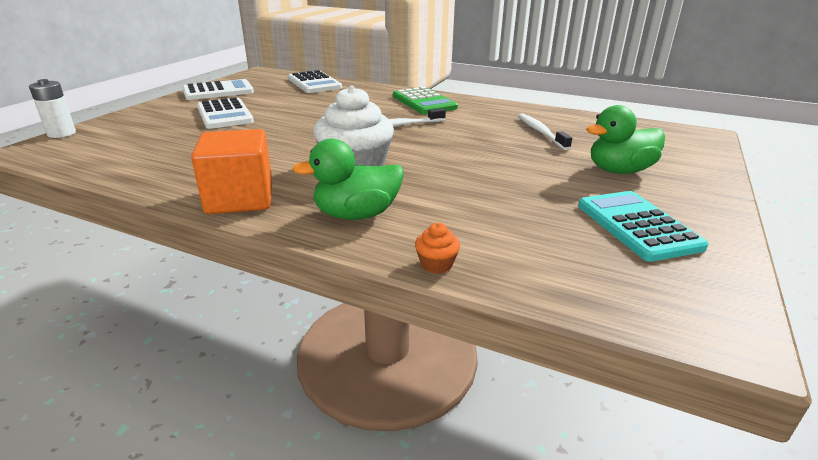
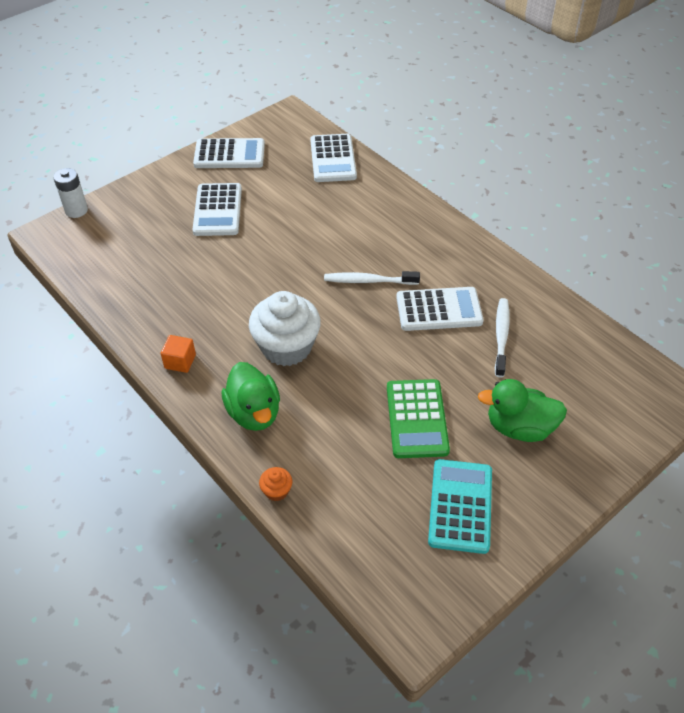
camera: 25 degrees right, 20 degrees up
orange cube [191,129,272,214] -> orange cube [161,335,196,373], size x0.50
green duck [292,138,403,220] -> green duck turned 120 degrees counterclockwise [222,362,280,431]
green calculator [393,87,458,114] -> green calculator moved to [387,379,450,458]
none -> white calculator [396,287,484,331]

